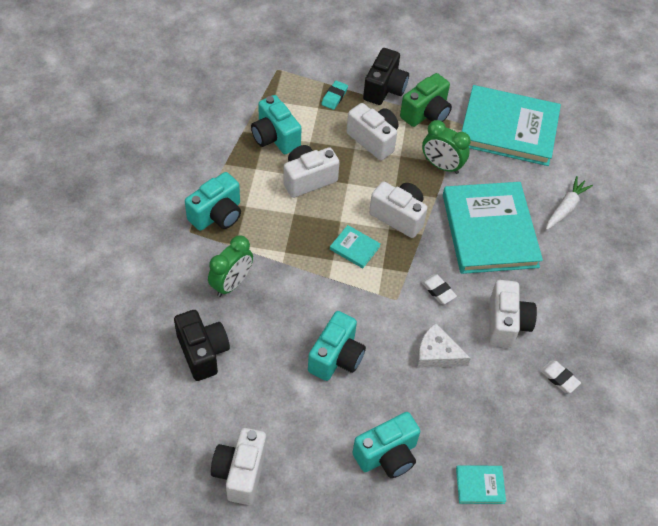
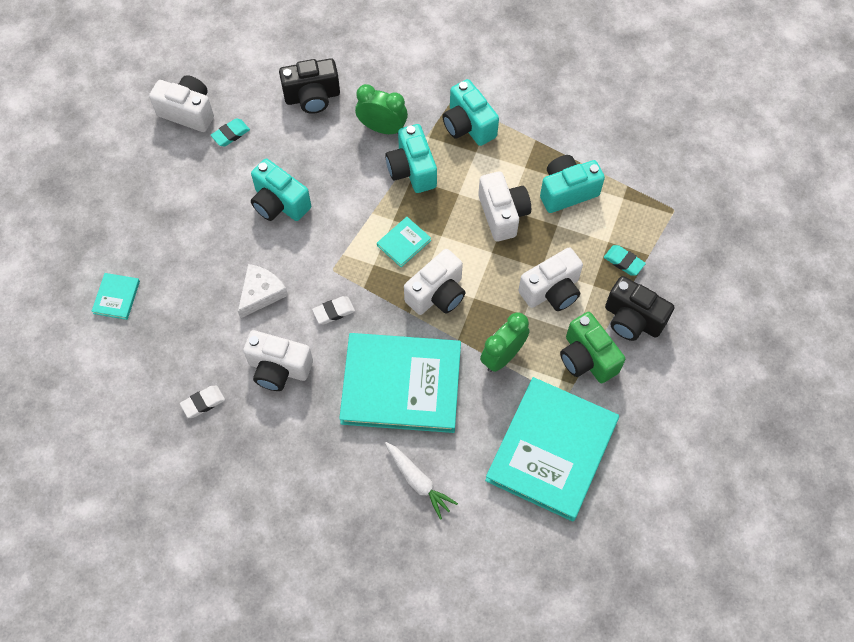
camera: 105 degrees right, 10 degrees up
green clock [208,235,253,297] -> green clock turned 150 degrees clockwise [355,84,408,134]
turquoise camera [353,412,420,478] -> turquoise camera moved to [385,124,437,193]
none -> turquoise eraser [211,118,250,146]

